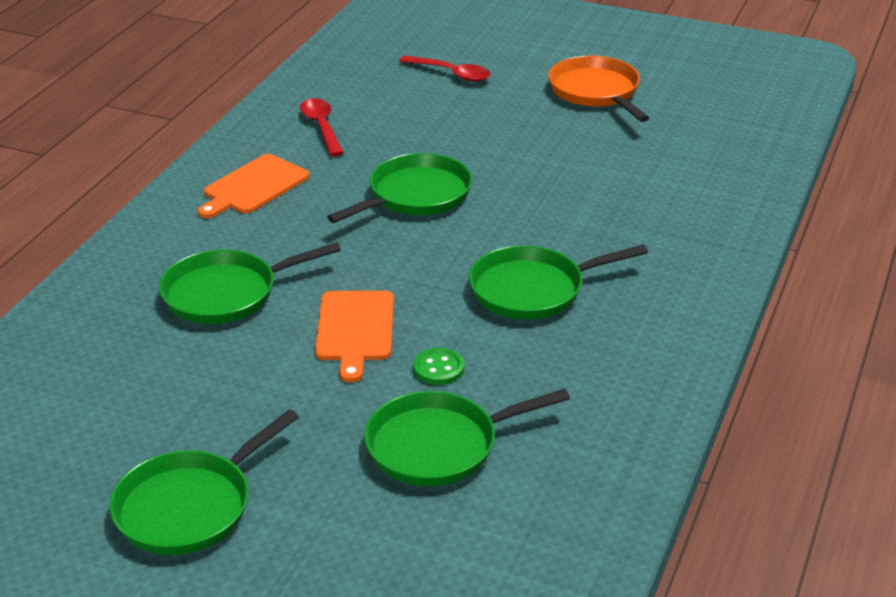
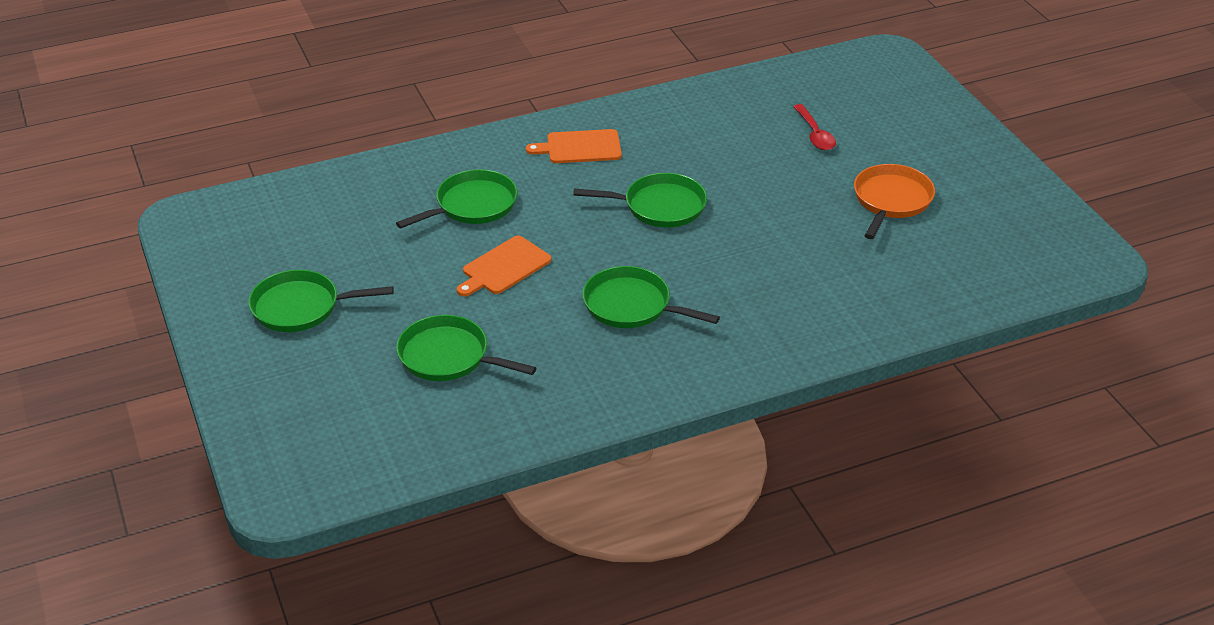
camera: 45 degrees right, 5 degrees up
green pan [159,242,341,324] -> green pan turned 120 degrees clockwise [396,169,518,228]
red spoon [300,98,344,156] -> none
green button [413,348,465,385] -> none

